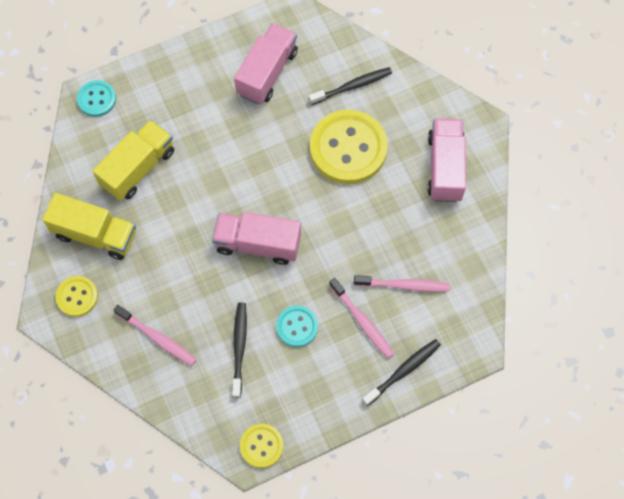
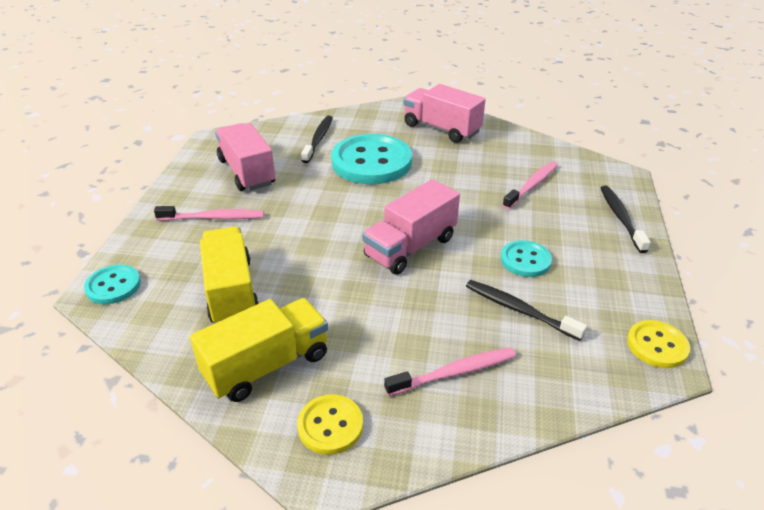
camera: 55 degrees left, 30 degrees down
yellow button [310,110,388,184] -> turquoise button [331,134,412,184]
pink toothbrush [329,278,394,358] -> pink toothbrush moved to [154,206,264,221]

